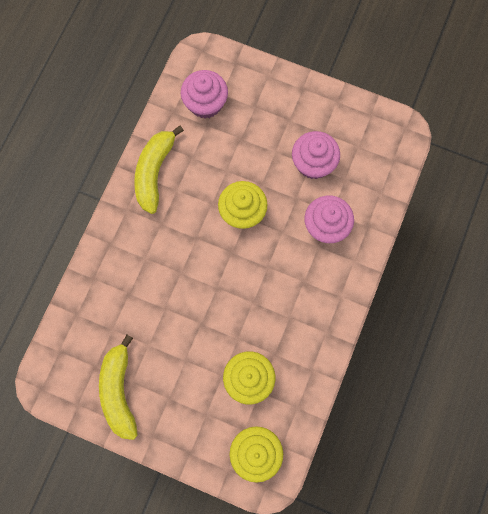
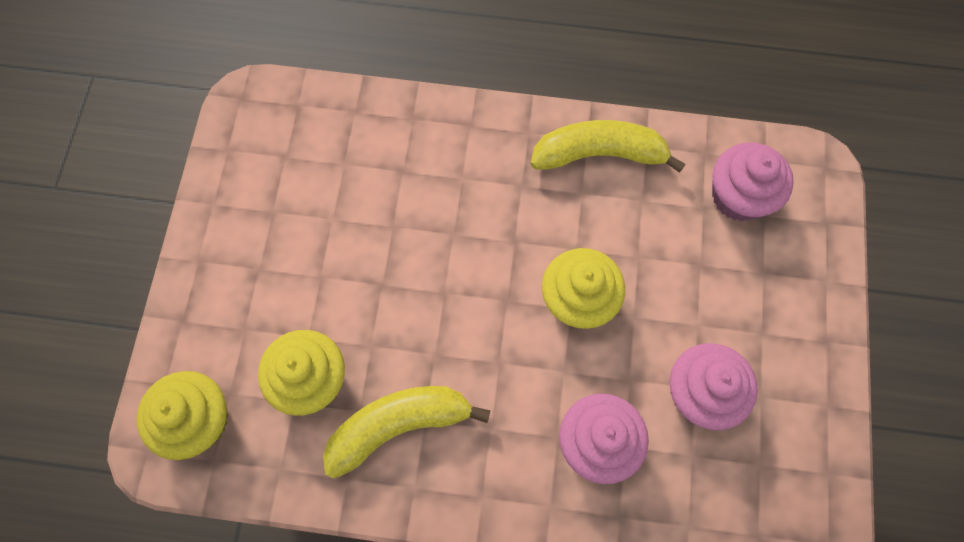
camera: 75 degrees right, 5 degrees down
yellow banana [99,335,138,440] -> yellow banana moved to [323,386,491,479]

